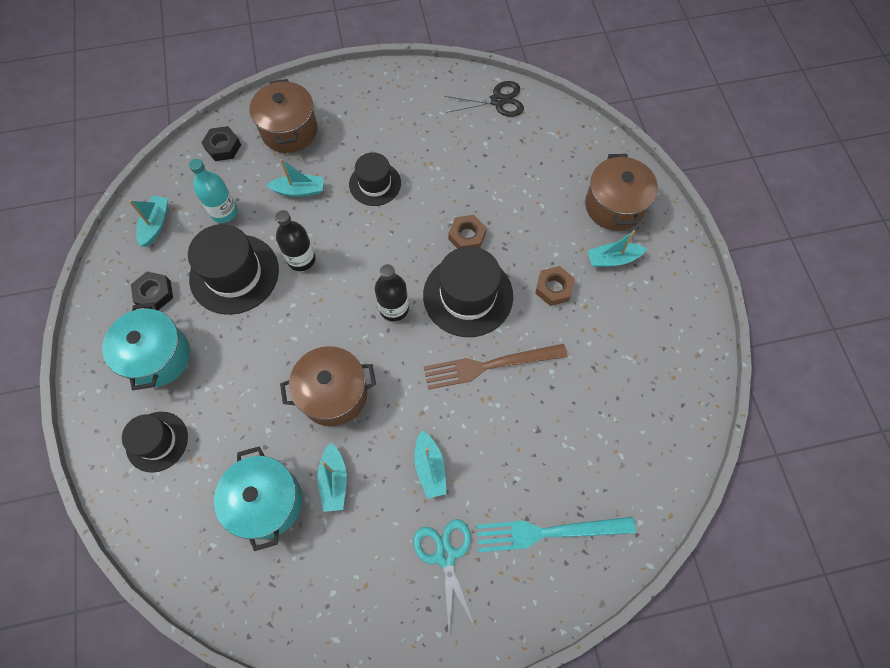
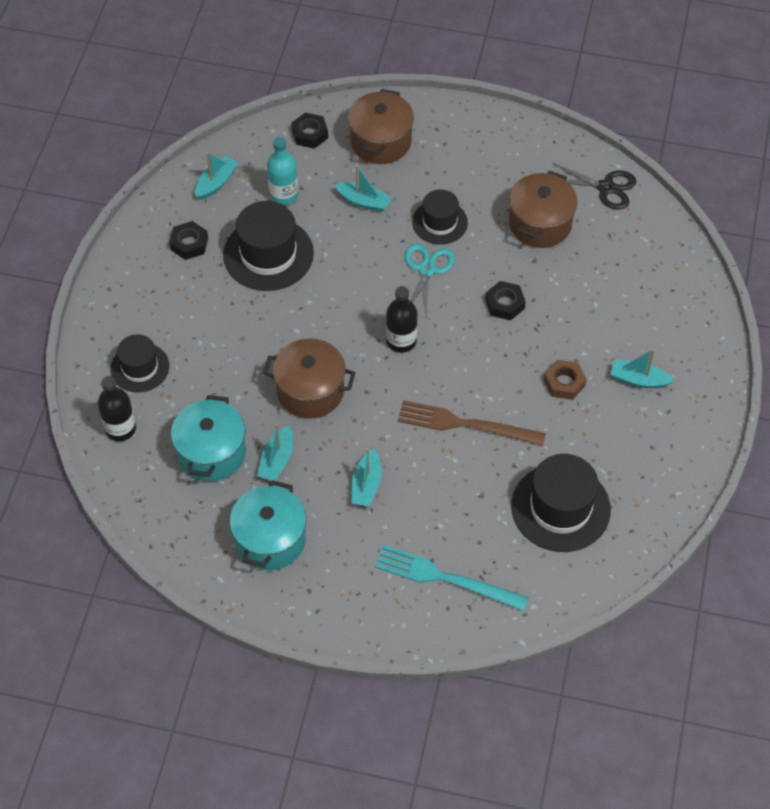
camera: 25 degrees right, 10 degrees down
turquoise pot [102,302,190,390] -> turquoise pot moved to [230,480,306,570]
black bottle [276,210,316,271] -> black bottle moved to [98,376,136,441]
turquoise scissors [413,519,476,630] -> turquoise scissors moved to [405,244,455,317]
black hat [423,246,513,337] -> black hat moved to [511,454,611,552]
brown nut [448,215,487,249] -> black nut [485,281,526,320]
brown pot [585,154,658,231] -> brown pot moved to [509,171,578,248]

